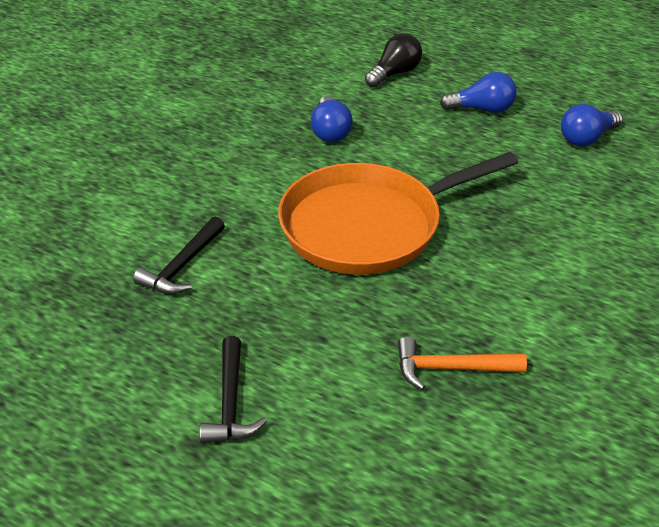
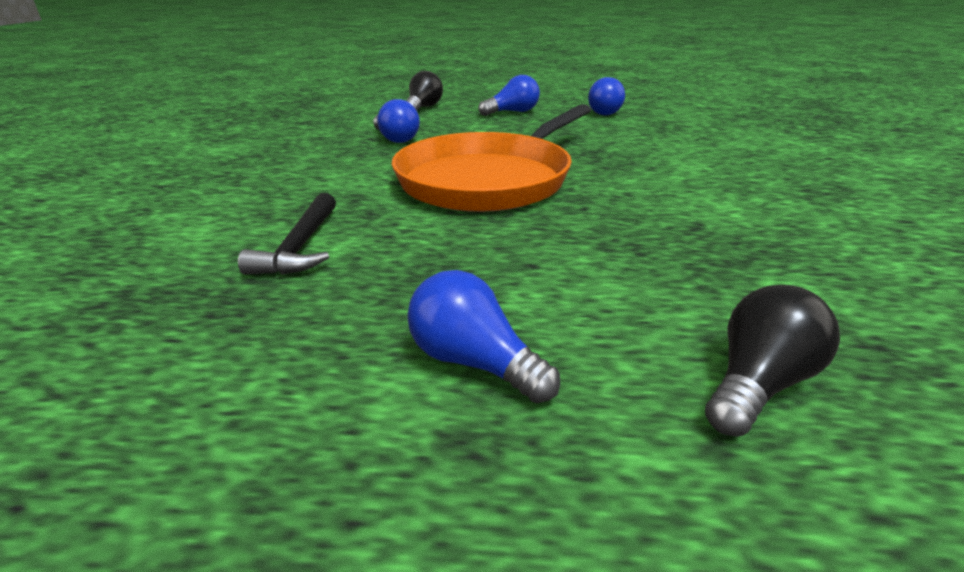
camera: 25 degrees left, 10 degrees down
black hammer [199,336,267,444] -> blue light bulb [407,270,560,403]
orange hammer [398,337,527,390] -> none
none -> black light bulb [705,285,840,437]

